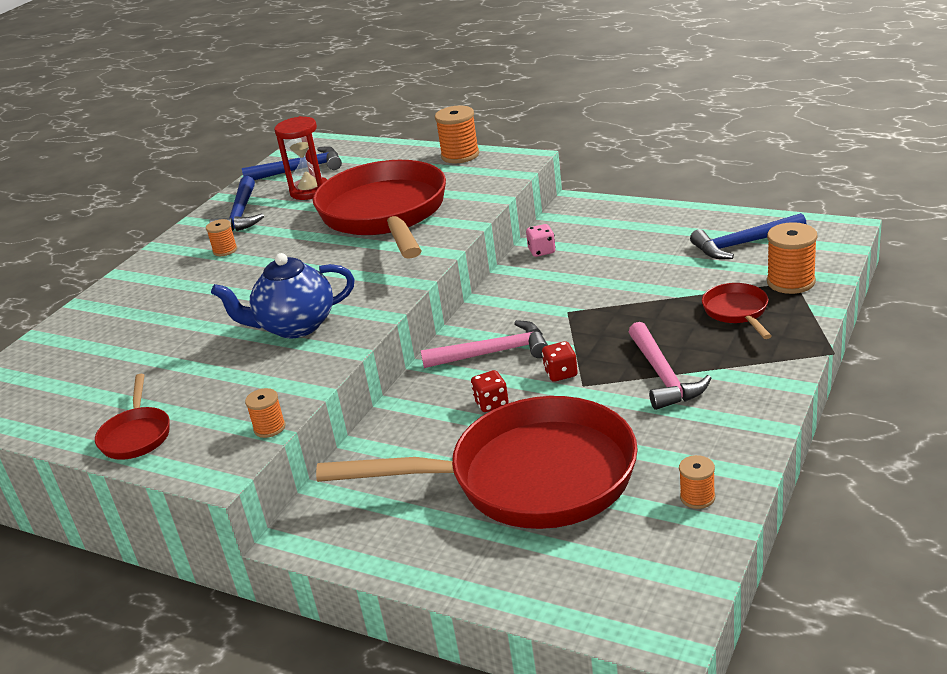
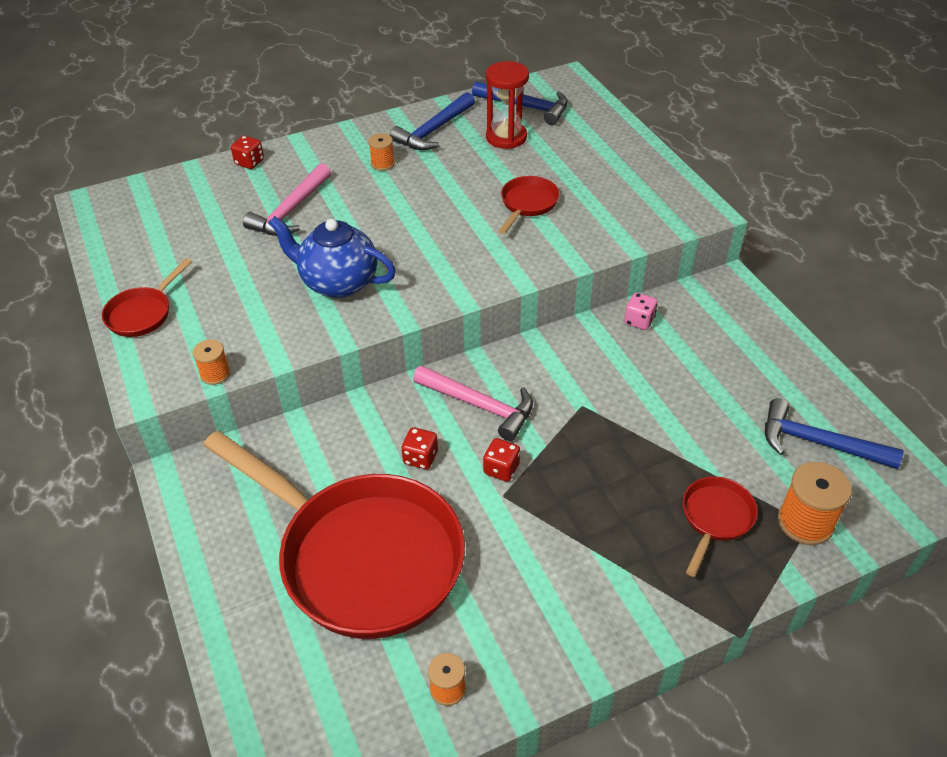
camera: 35 degrees right, 15 degrees up
red pan [313,160,446,259] -> red pan [499,176,560,234], size x0.42
orange spool [435,105,479,163] -> none
pink hammer [629,322,711,410] -> pink hammer moved to [243,163,331,236]
none -> red dice [231,136,264,169]

